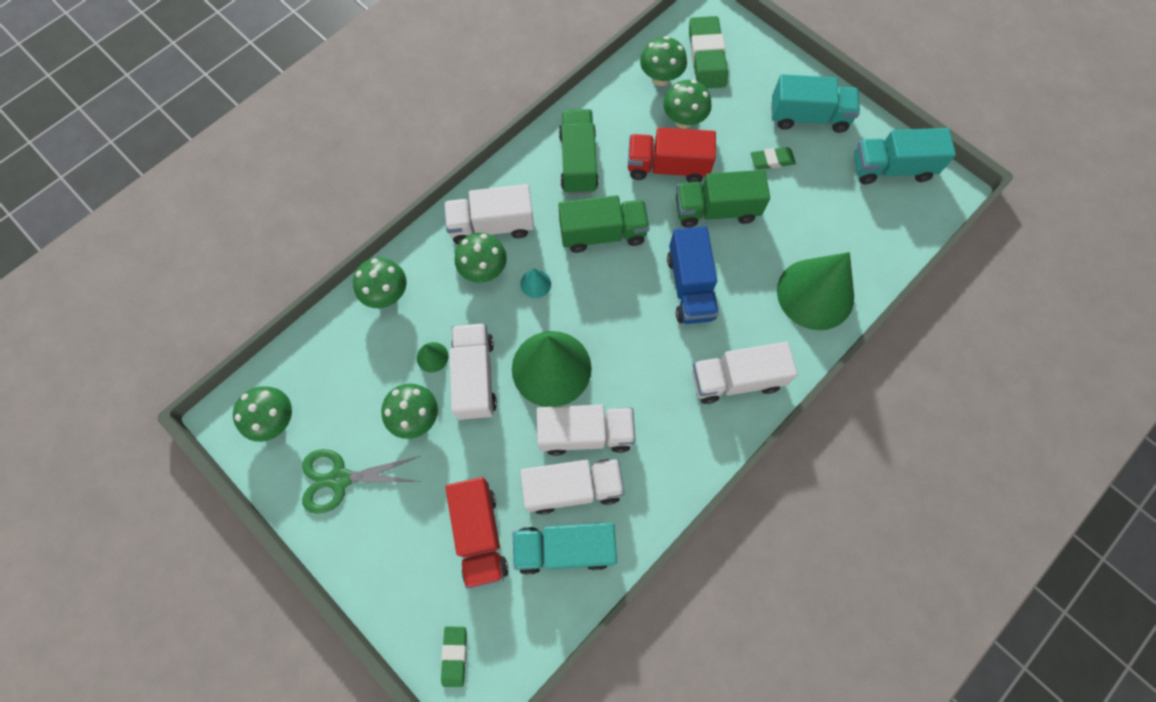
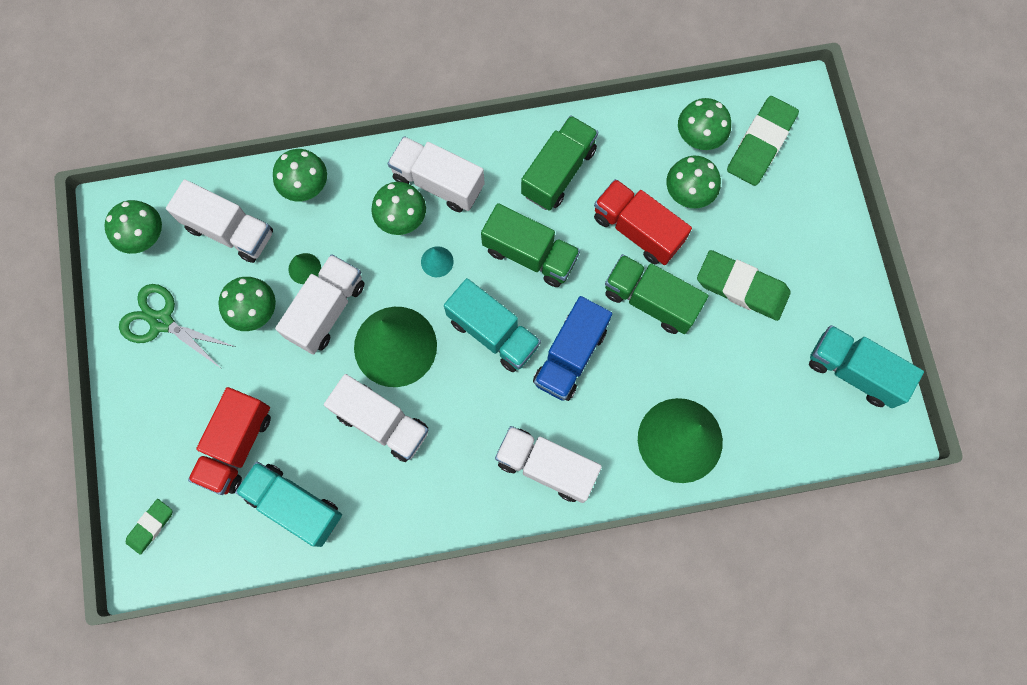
camera: 35 degrees right, 5 degrees up
white truck [520,459,624,515] -> white truck moved to [166,179,273,263]
green eraser [751,147,796,170] -> green eraser [697,250,791,321], size x1.81
turquoise truck [771,74,860,133] -> turquoise truck moved to [444,278,541,372]

